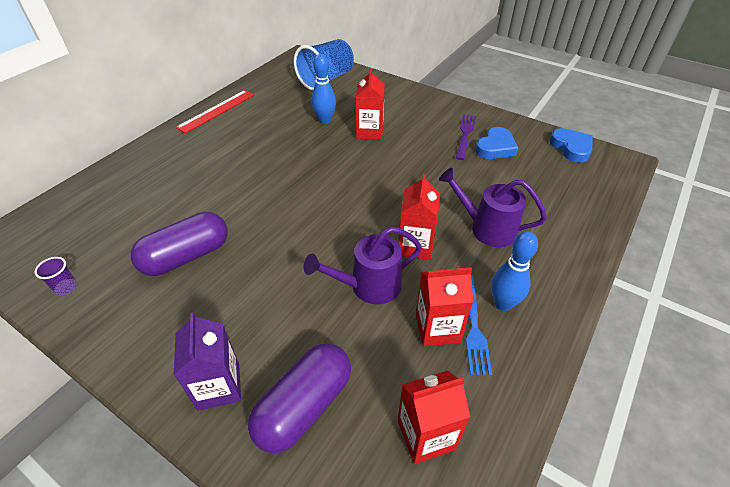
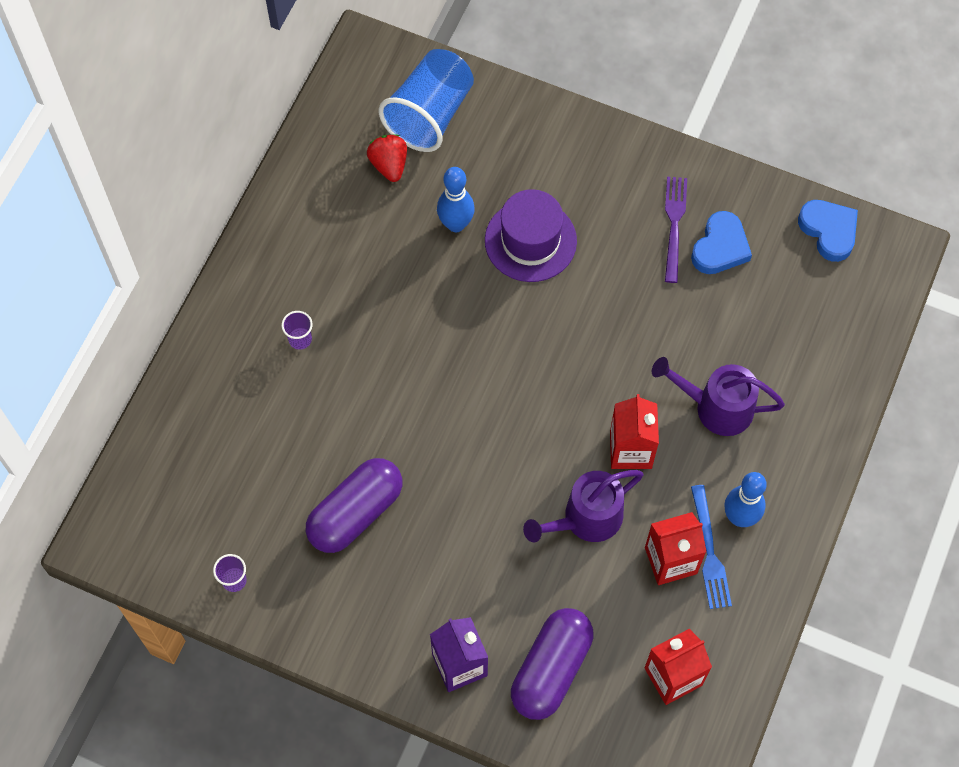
camera: 10 degrees left, 20 degrees up
red ruler [175,90,255,134] -> none
red carton [356,68,385,140] -> purple hat [485,189,577,282]
none -> purple cup [282,311,313,350]
none -> red strawberry [367,135,407,182]

